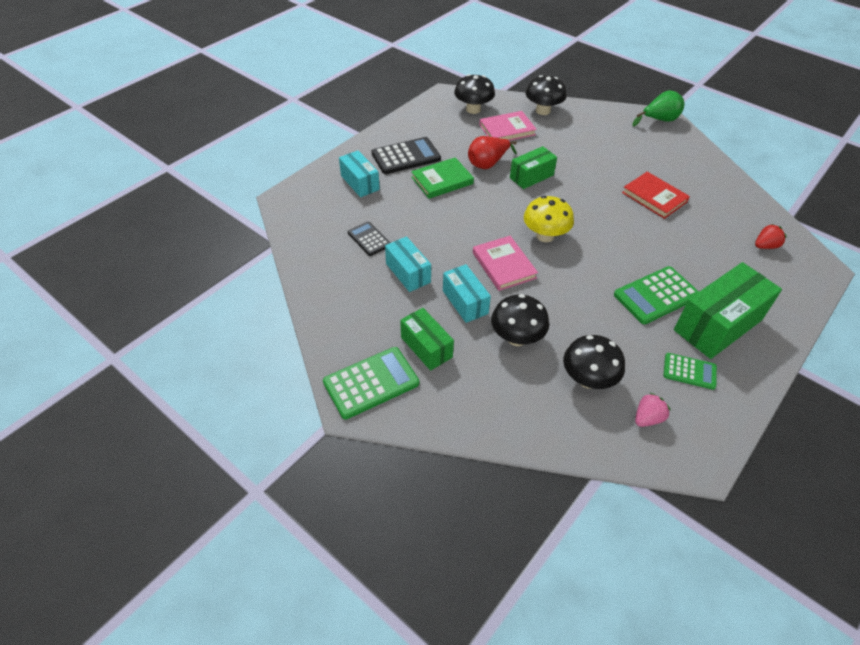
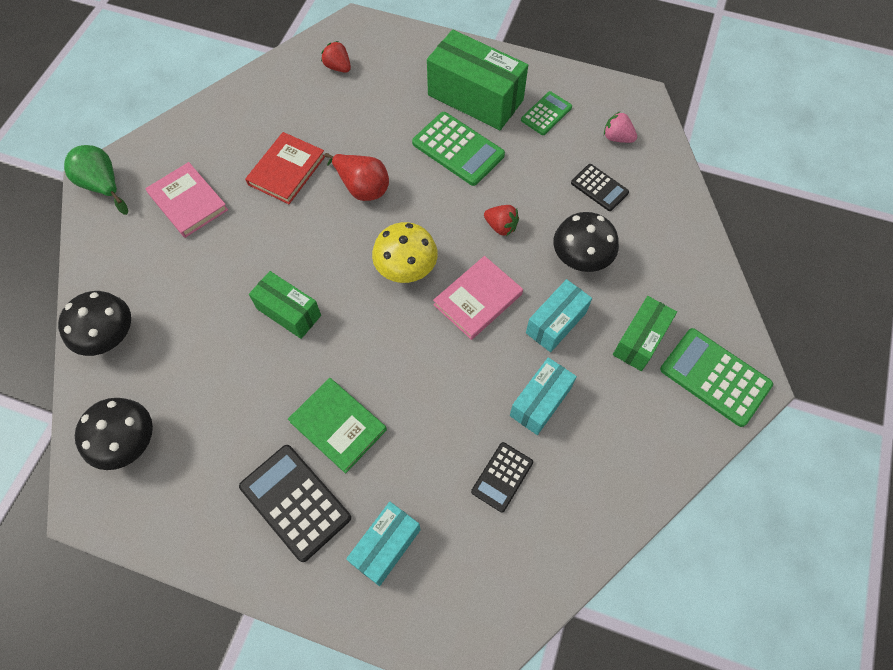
camera: 110 degrees left, 15 degrees up
red pear [468,136,517,169] -> red pear moved to [325,153,389,201]
pink book [480,111,537,141] -> pink book moved to [145,162,228,238]
black mushroom [563,335,625,389] -> black calculator [571,164,629,211]
green calculator [663,353,717,390] -> green calculator turned 45 degrees clockwise [521,91,572,135]
none -> red strawberry [484,205,519,236]

